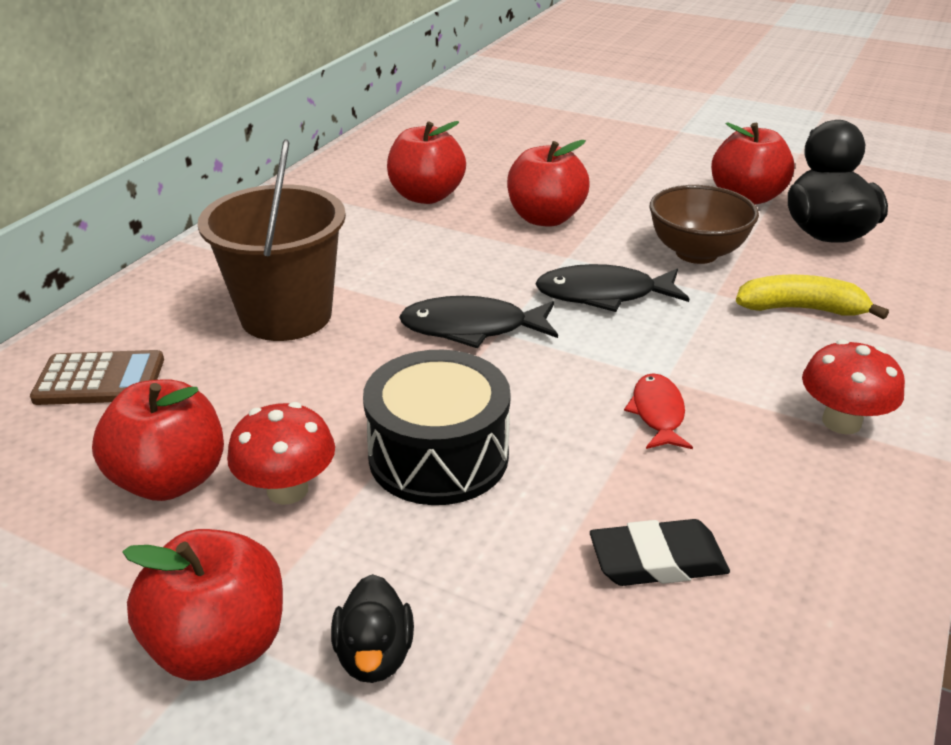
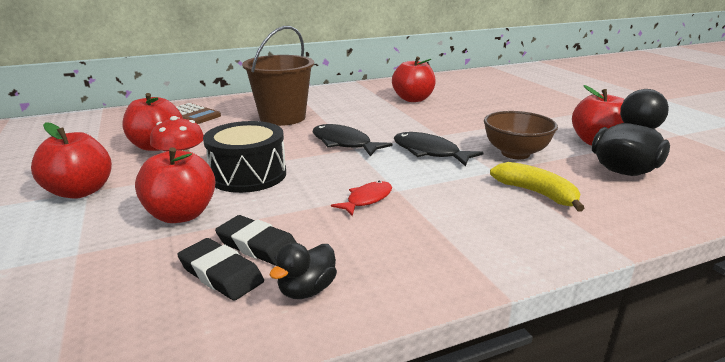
camera: 40 degrees right, 10 degrees down
black duck [331,574,414,683] -> black duck moved to [269,243,337,299]
red apple [507,140,590,227] -> red apple moved to [135,147,216,223]
red mushroom [802,339,905,434] -> none
none -> black eraser [177,238,264,301]

